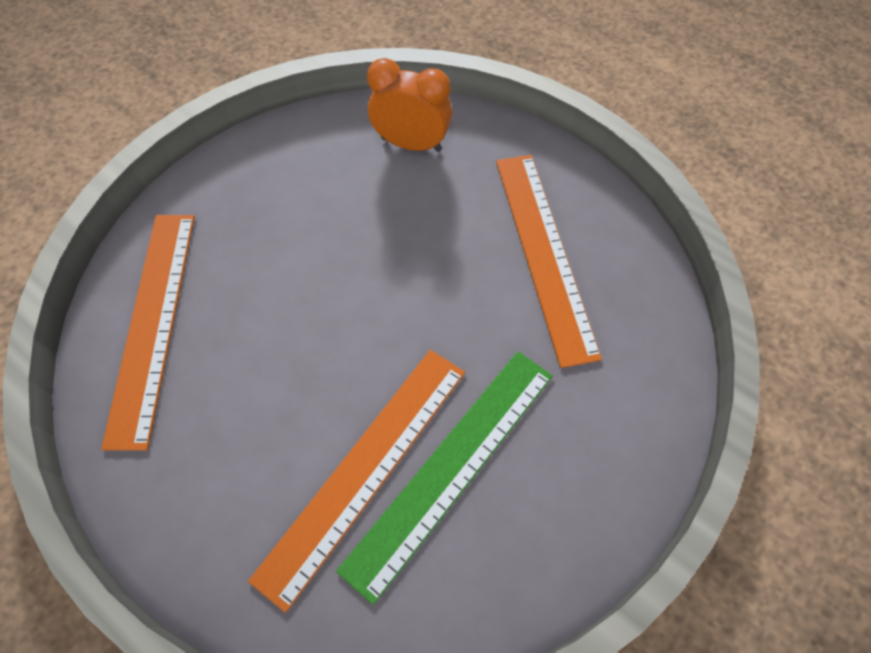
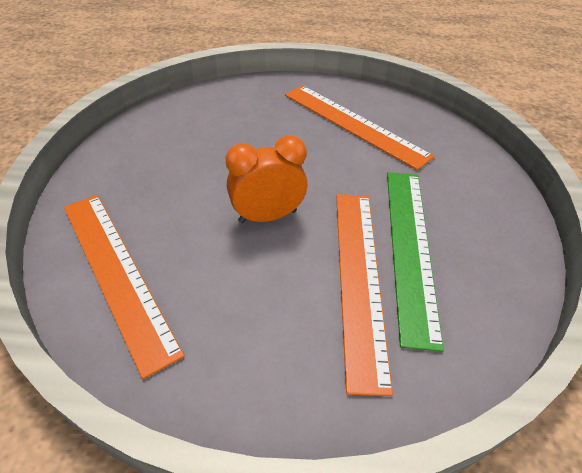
camera: 35 degrees left, 15 degrees down
orange clock [367,58,452,152] -> orange clock moved to [225,135,307,223]

